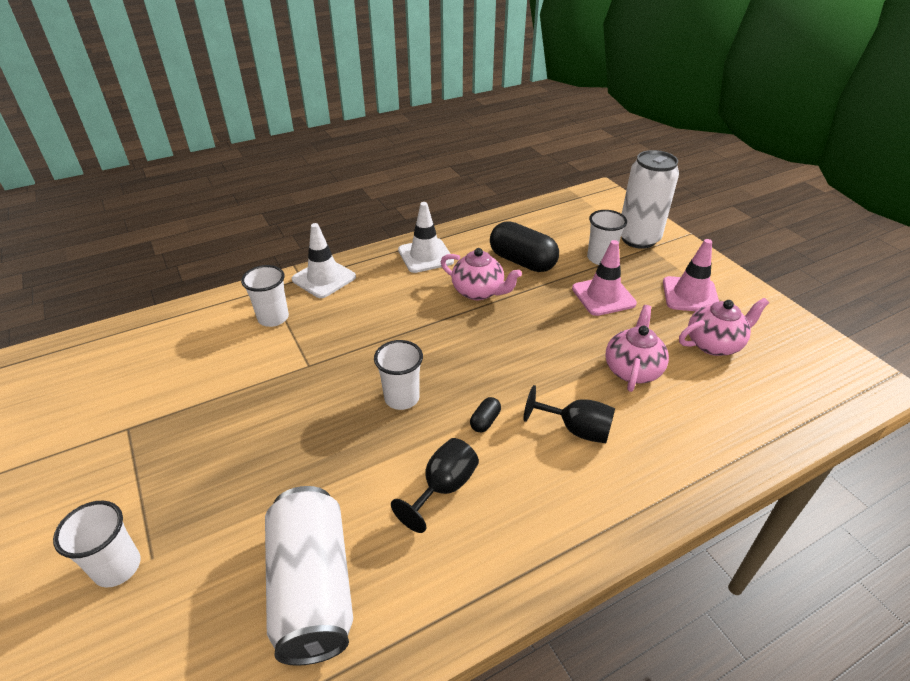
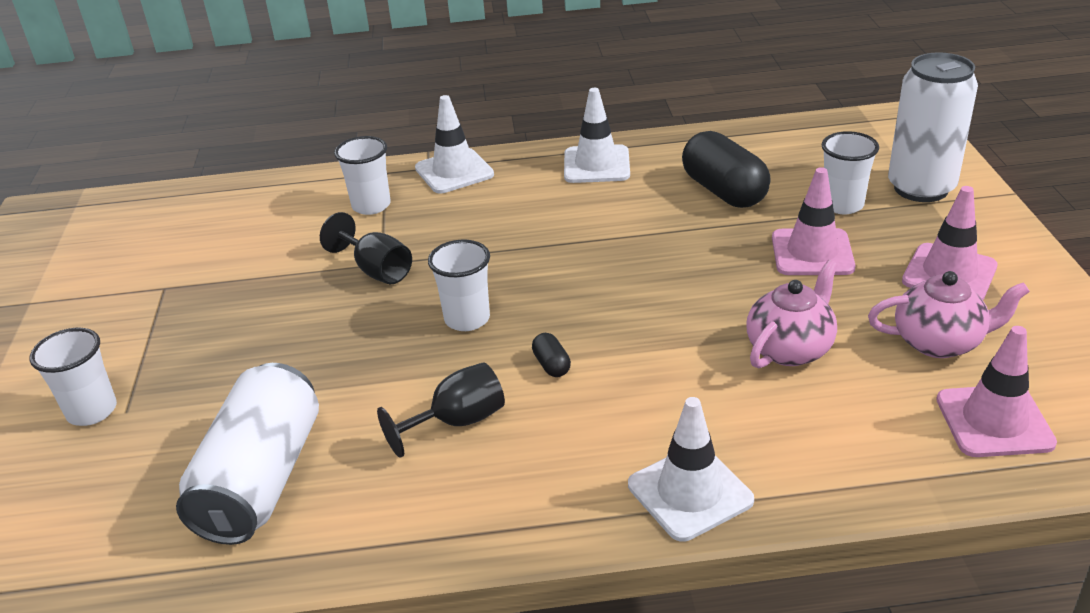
camera: 25 degrees right, 5 degrees down
pink teapot [441,248,522,300] -> none
black capsule [470,397,501,432] -> black capsule turned 75 degrees counterclockwise [532,333,571,377]
black goblet [523,385,615,443] -> black goblet moved to [320,212,412,284]
none -> white traffic cone [628,397,754,542]
none -> pink traffic cone [936,326,1057,457]

